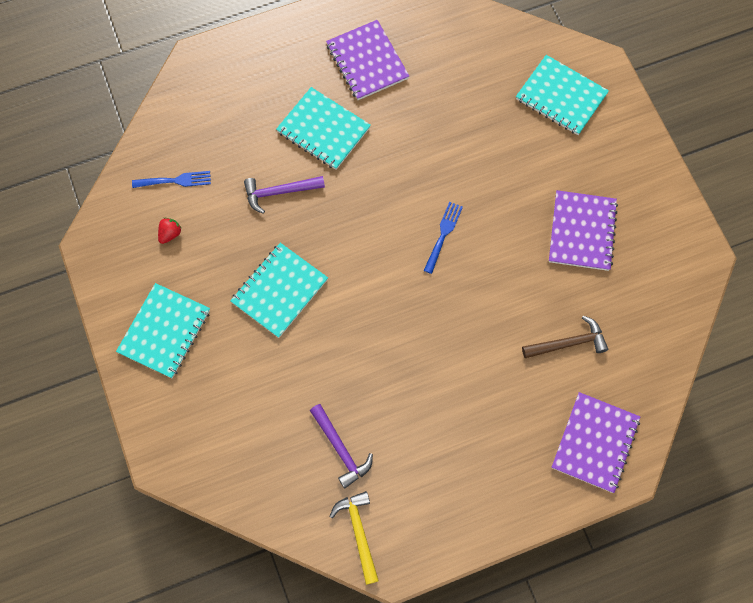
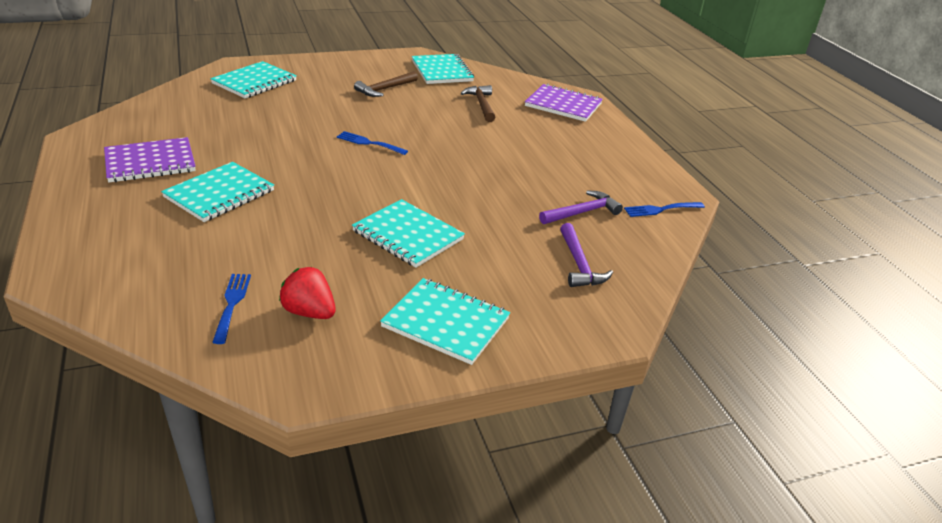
camera: 90 degrees left, 35 degrees down
red strawberry [158,218,182,244] -> red strawberry [279,267,336,319], size x1.66
purple hammer [244,176,325,214] -> purple hammer moved to [560,223,613,287]
yellow hammer [329,491,379,585] -> blue fork [624,202,705,217]
purple notebook [549,190,618,271] -> brown hammer [354,71,418,97]
none -> turquoise notebook [412,54,474,84]

